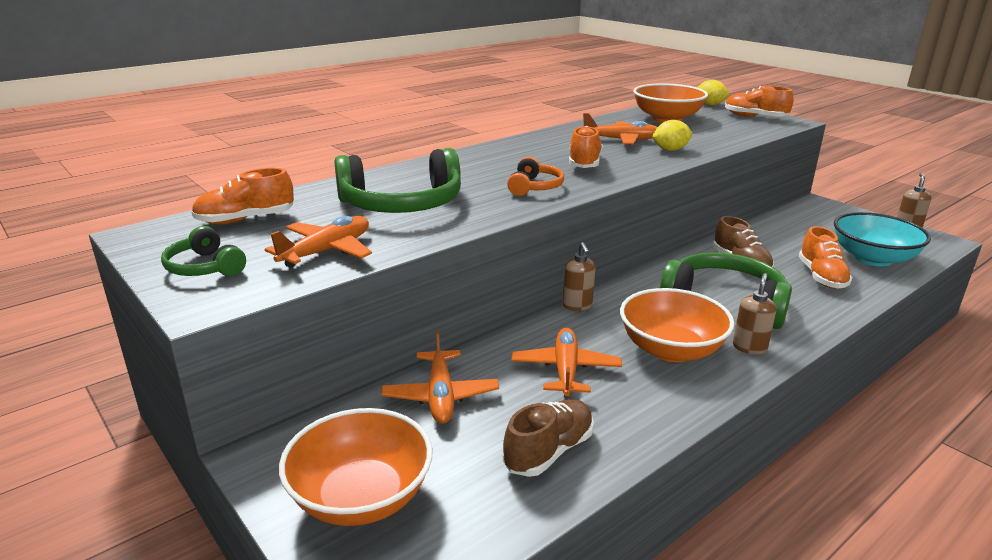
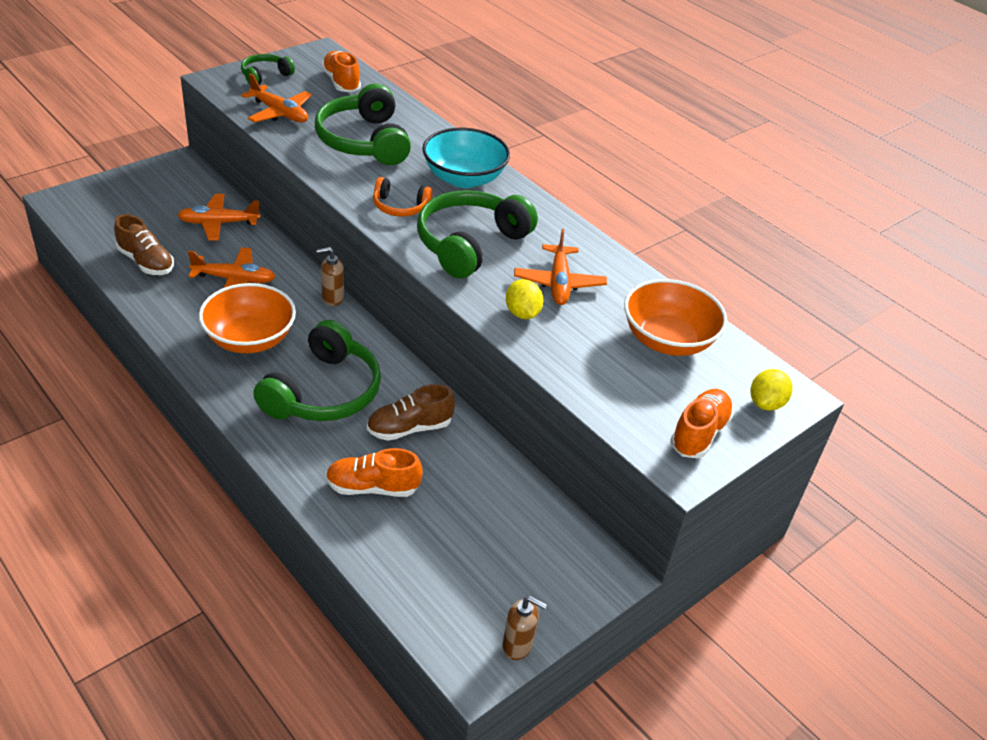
camera: 85 degrees right, 15 degrees up
orange bowl [279,408,432,526] -> none
orange shoe [569,126,603,168] -> green headphones [417,190,538,279]
brown soap dispenser [733,273,776,355] -> none
turquoise bowl [834,212,931,266] -> turquoise bowl moved to [422,128,510,188]

